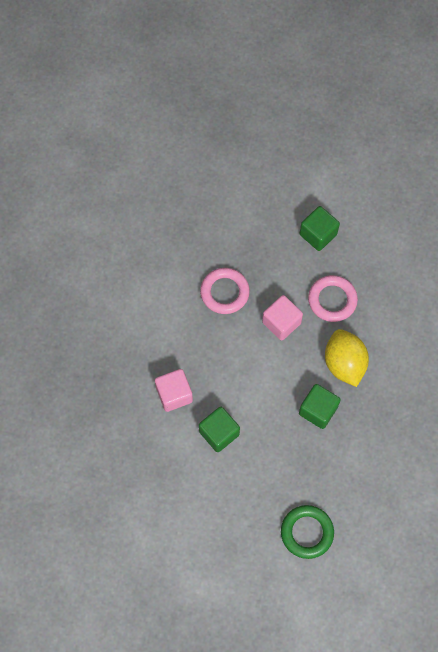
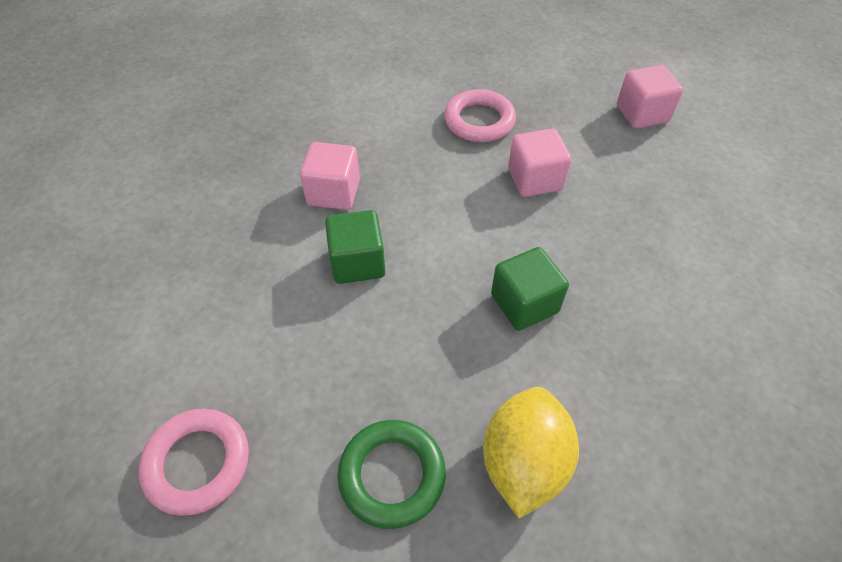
camera: 30 degrees right, 15 degrees down
green cube [300,206,340,251] -> pink cube [617,65,683,129]
pink ring [308,275,358,322] -> pink ring moved to [139,409,249,516]
yellow lemon [325,329,369,387] -> yellow lemon moved to [483,387,579,518]

